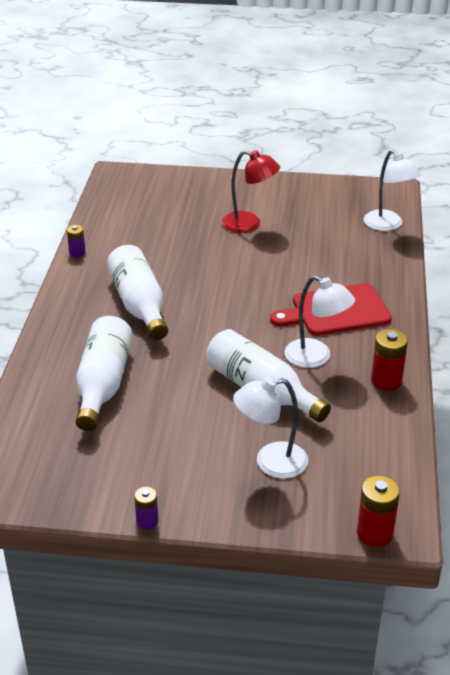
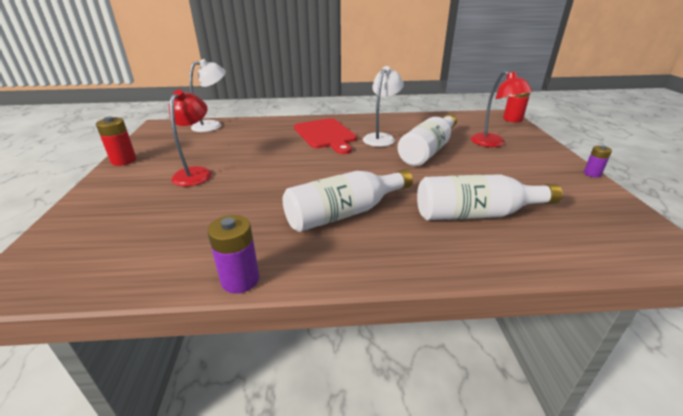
camera: 100 degrees left, 5 degrees down
purple battery [67,225,86,258] -> purple battery [207,215,260,294], size x1.63
white lamp [233,377,308,479] -> red lamp [471,71,533,147]
red battery [371,329,408,391] -> red battery moved to [96,117,136,166]

